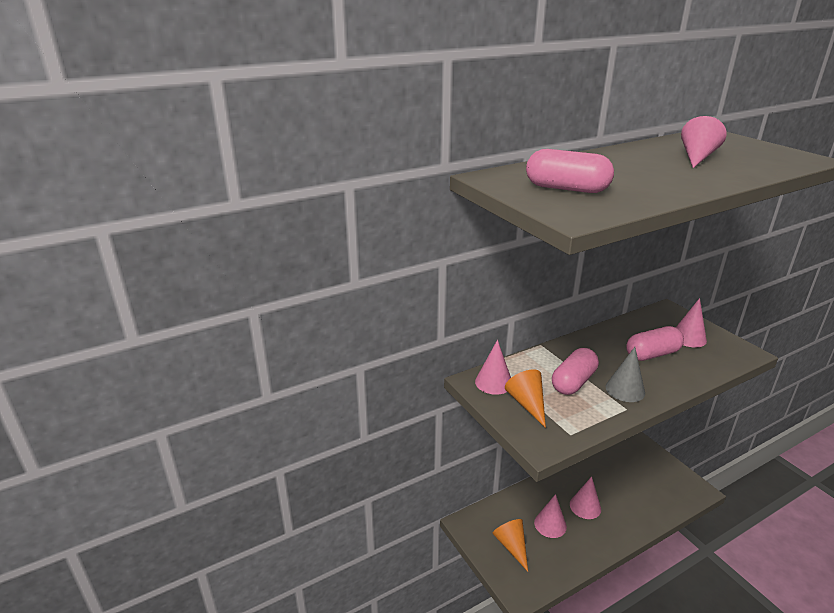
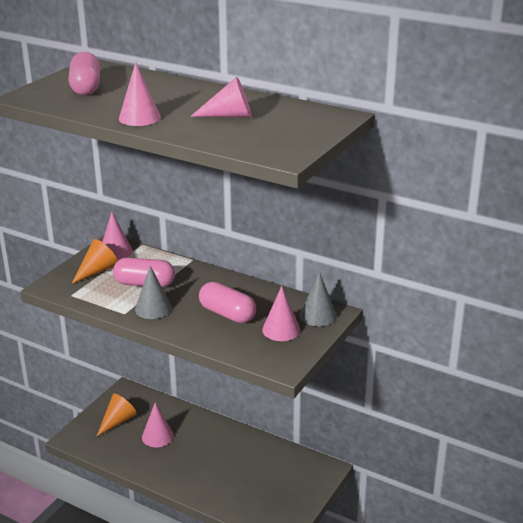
camera: 60 degrees right, 0 degrees up
pink cone [570,476,601,519] -> pink cone moved to [119,62,161,126]
none -> grey cone [299,272,337,326]

